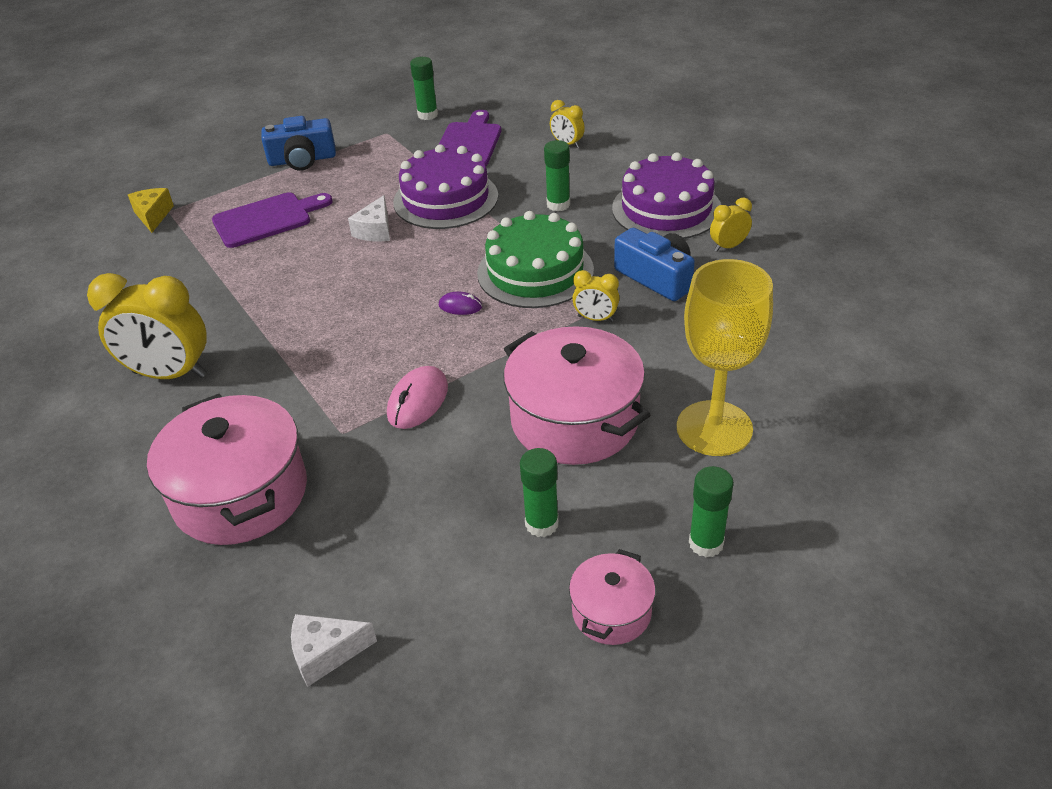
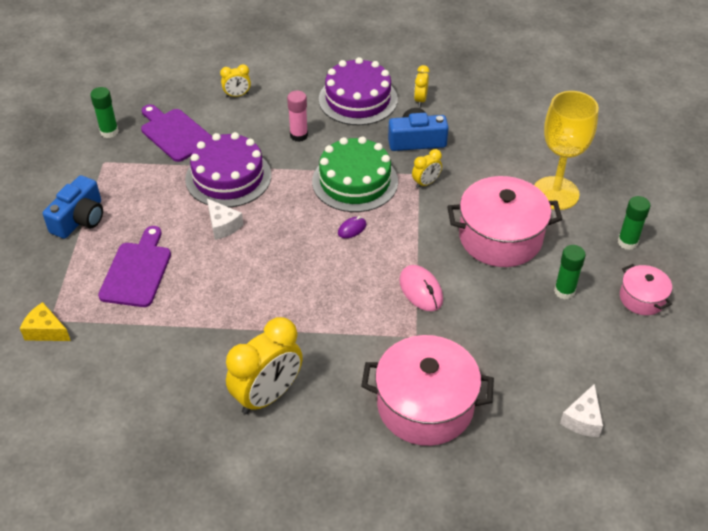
camera: 55 degrees left, 5 degrees up
green glue stick [544,140,570,211] -> pink glue stick [287,91,308,142]

